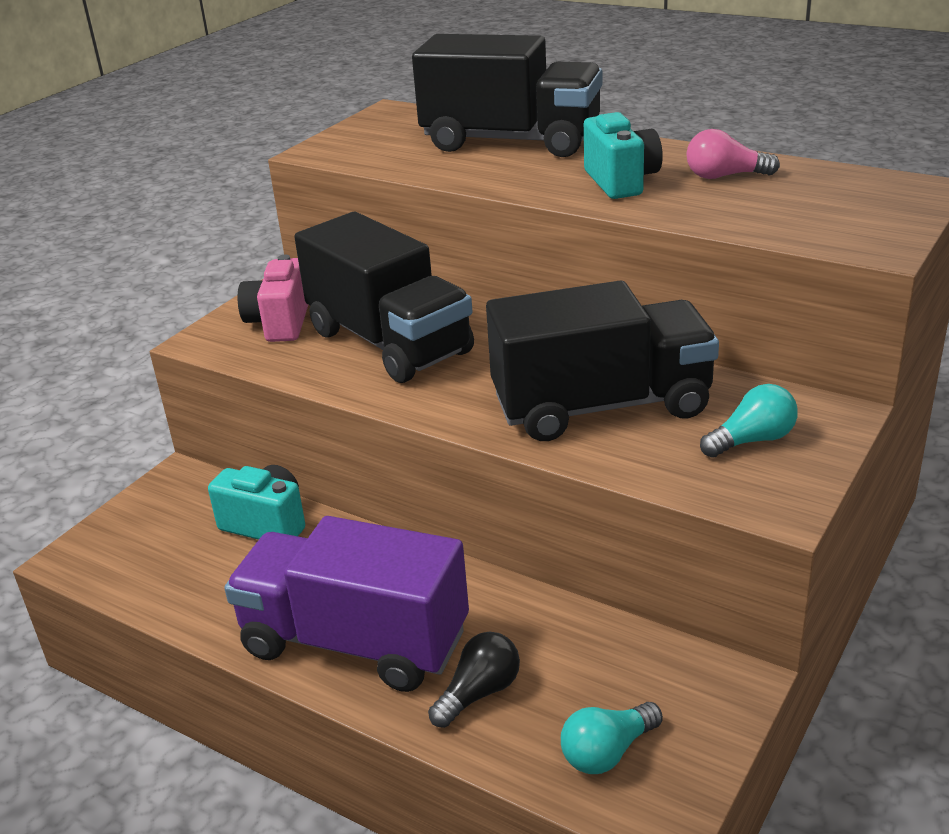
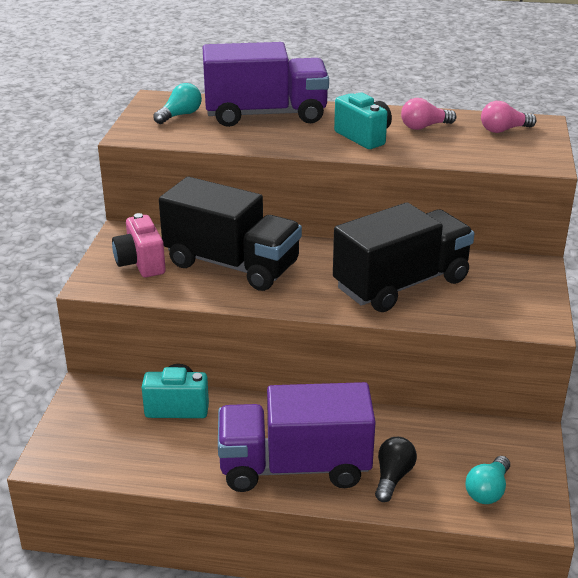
camera: 25 degrees left, 0 degrees up
black truck [412,34,603,157] -> purple truck [203,42,329,127]
turquoise light bulb [700,384,798,458] -> turquoise light bulb moved to [153,83,202,124]
none -> pink light bulb [481,101,537,133]

